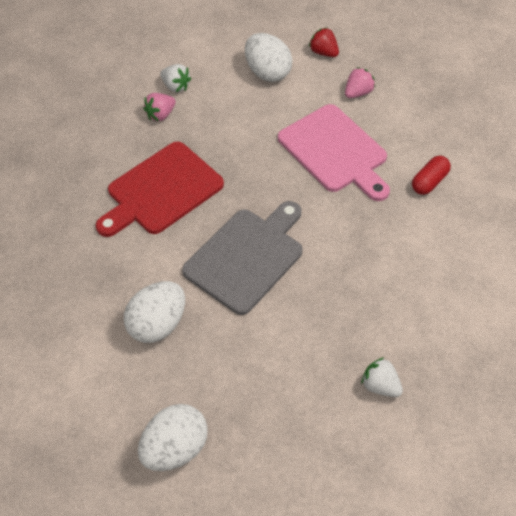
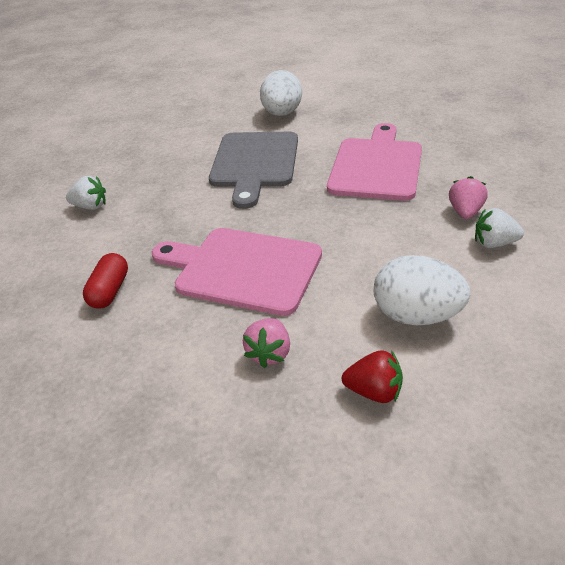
camera: 150 degrees right, 15 degrees down
red cutting board [96,142,224,237] -> pink cutting board [327,123,422,201]
white egg [138,404,208,471] -> none
white strawberry [361,357,403,397] -> white strawberry moved to [66,176,106,210]

